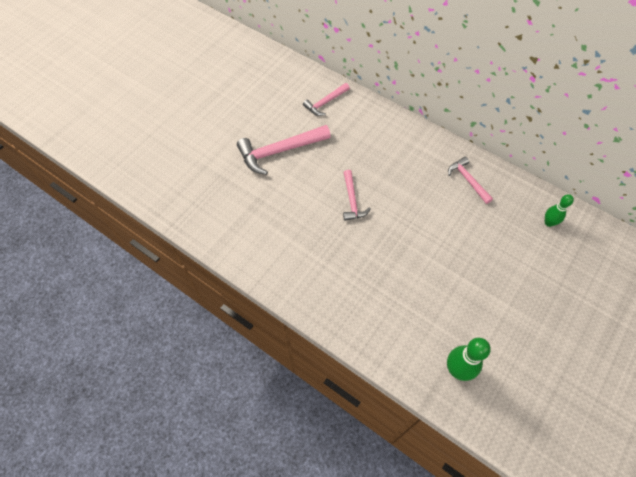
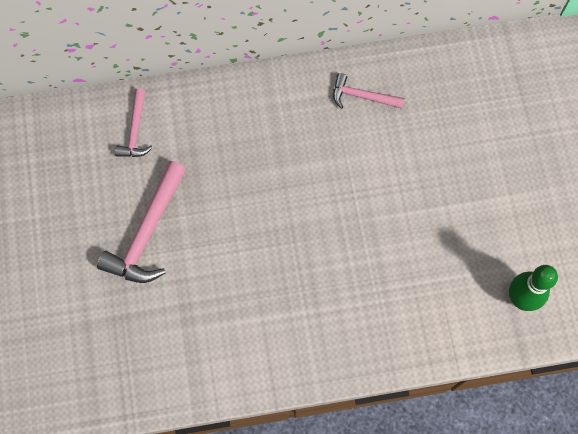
camera: 45 degrees left, 10 degrees up
pink hammer [343,170,371,221] -> none
green bowling pin [545,194,574,227] -> none

